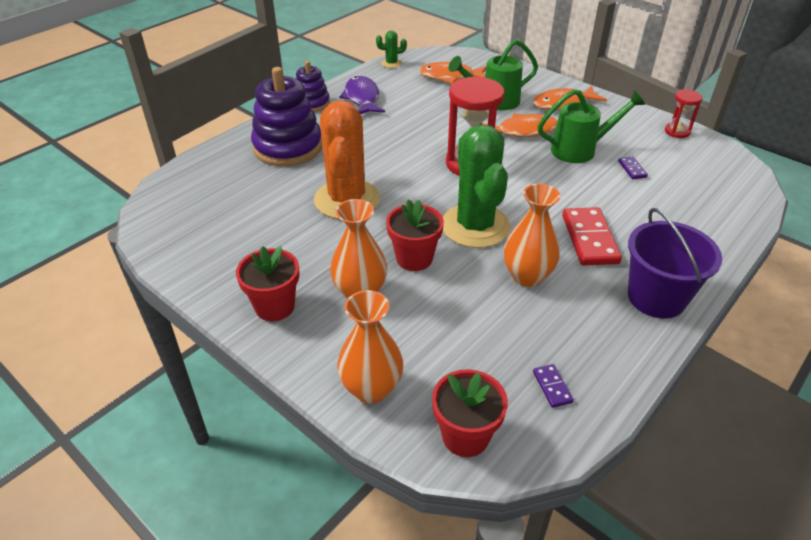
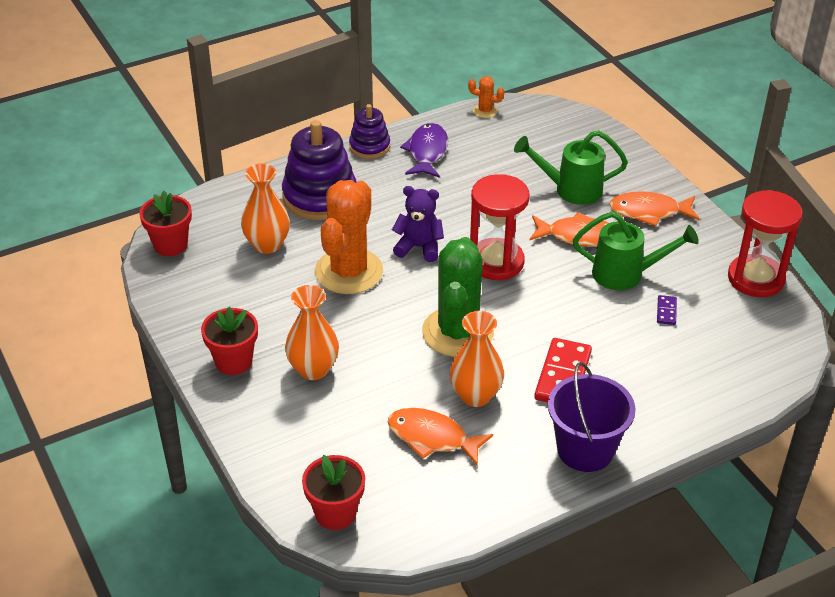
camera: 20 degrees right, 0 degrees up
orange vase [337,290,403,404] -> orange vase moved to [241,163,290,254]
green cactus [376,30,407,68] -> orange cactus [468,76,505,118]
red flower pot [386,199,444,271] -> red flower pot moved to [139,191,192,256]
orange fish [419,62,486,84] -> orange fish moved to [388,408,493,466]
purple domino [533,364,574,408] -> none
red hourglass [665,89,703,138] -> red hourglass [728,190,803,297], size x1.91
none -> purple teddy bear [392,186,444,262]

